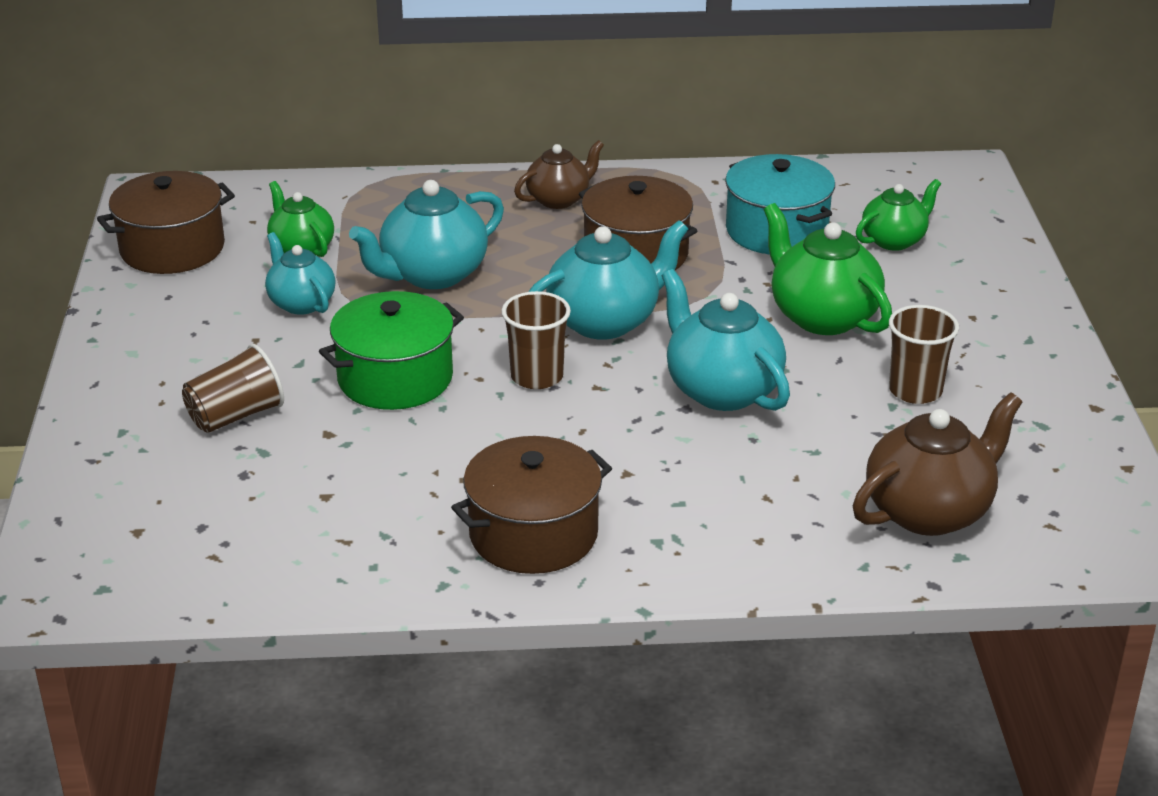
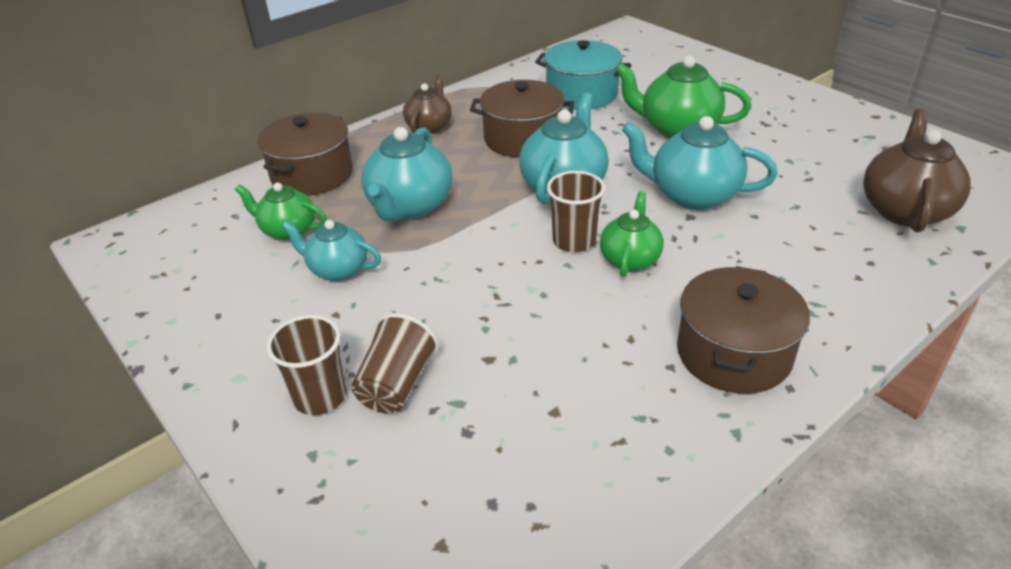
camera: 35 degrees left, 5 degrees up
brown pot [97,171,235,274] -> brown pot moved to [258,113,353,196]
green pot [319,291,464,410] -> none
green teapot [856,179,941,251] -> green teapot moved to [600,191,664,277]
brown cup [889,305,959,404] -> brown cup moved to [267,315,347,415]

